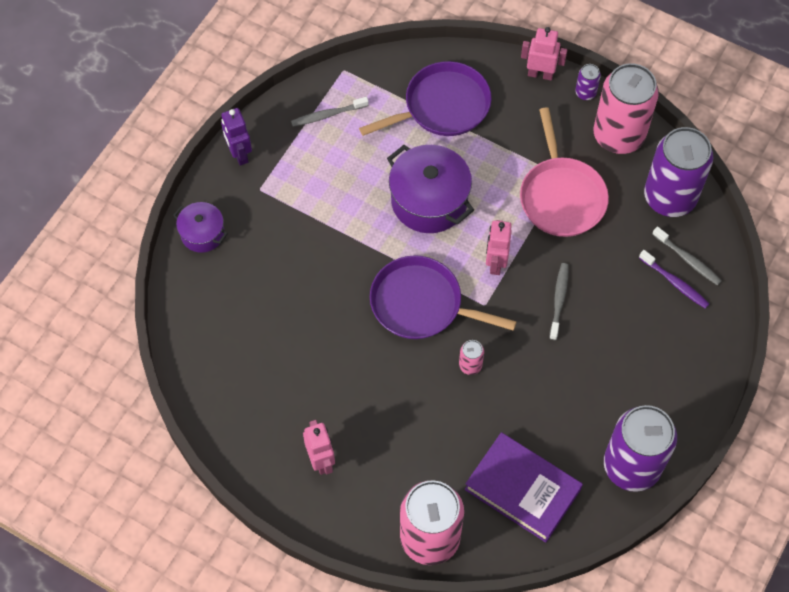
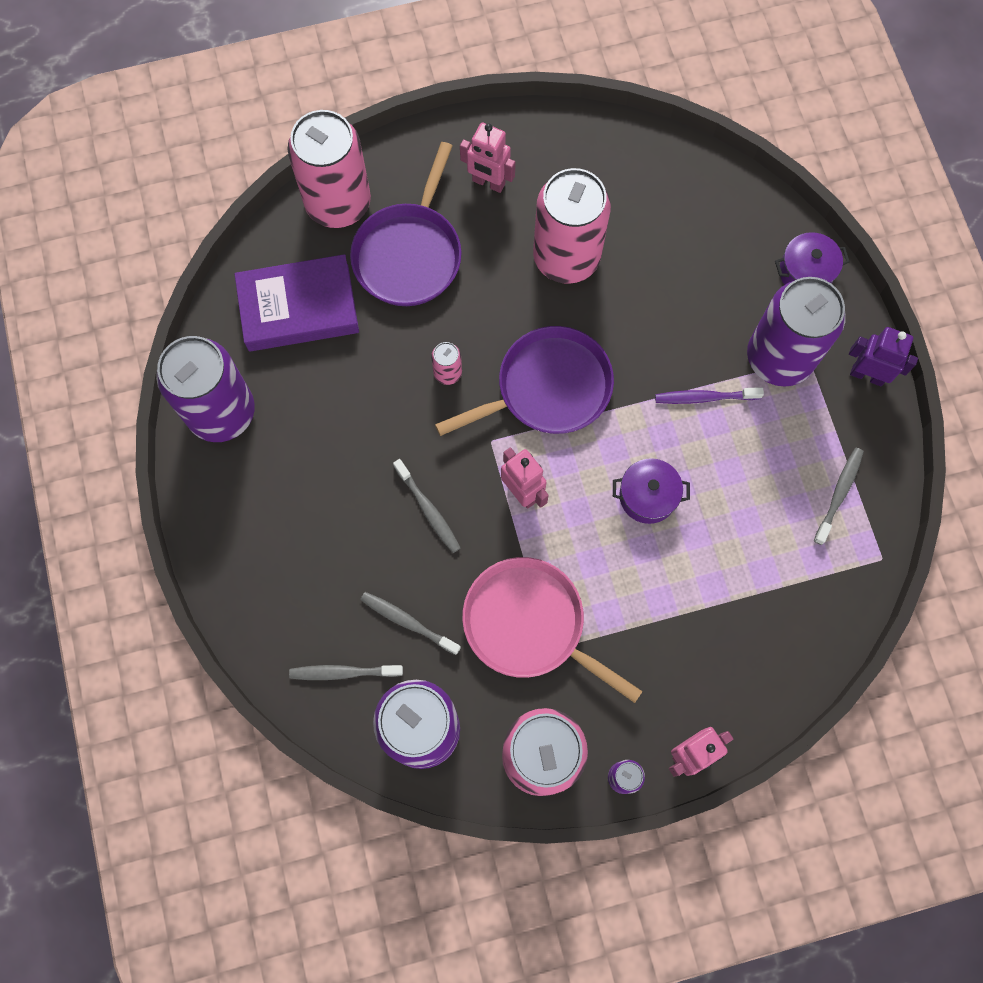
camera: 135 degrees right, 10 degrees up
purple pan [359,61,492,136] -> purple pan moved to [350,142,462,306]
purple pot [387,145,474,233] -> purple pot [613,458,690,524], size x0.57
purple toothbrush [639,250,709,308] -> purple toothbrush moved to [655,387,764,404]
none -> grey toothbrush [360,592,461,655]
none -> pink can [533,168,611,284]
none -> purple can [747,277,846,387]

